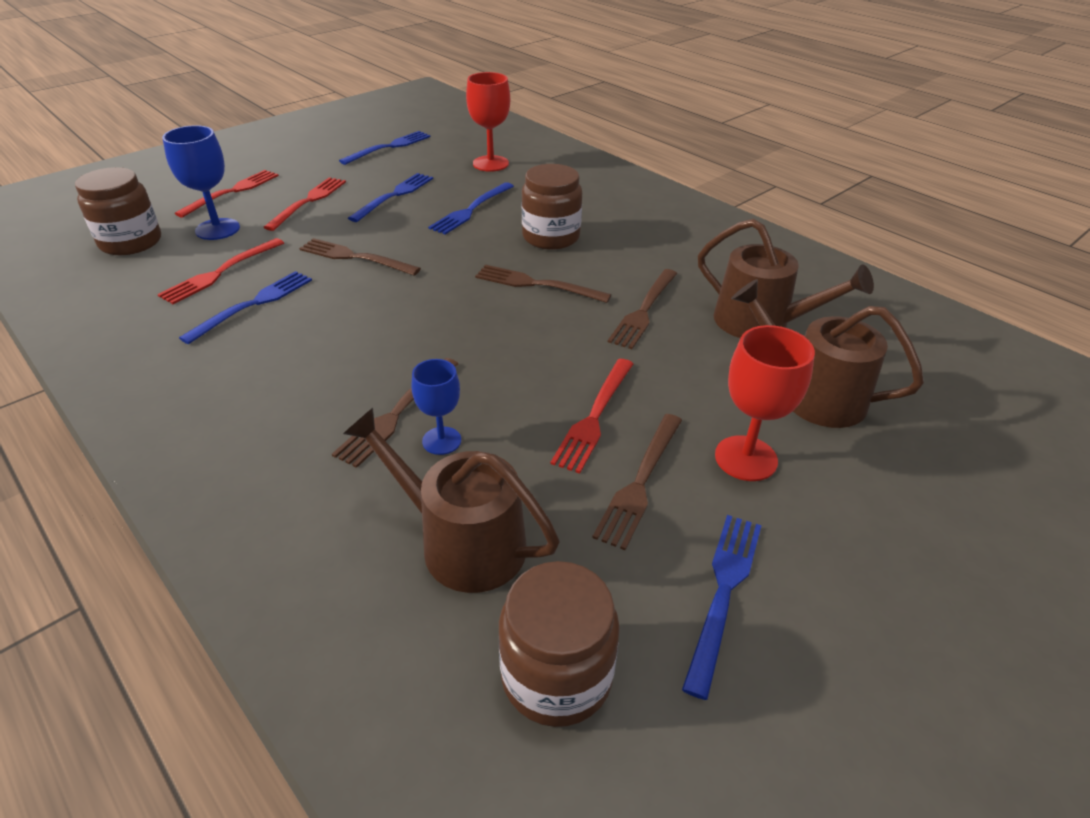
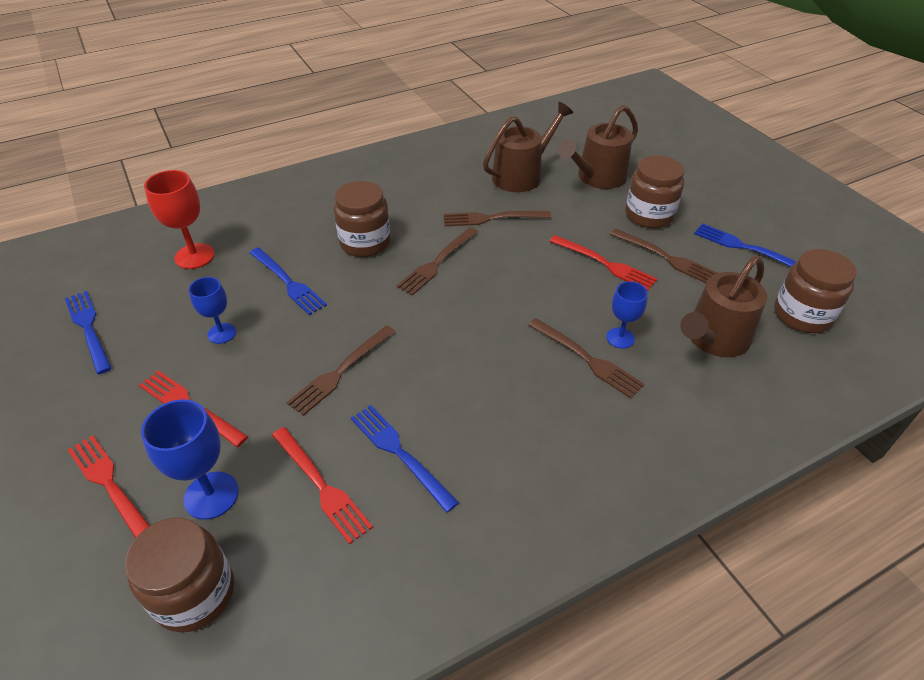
camera: 75 degrees left, 5 degrees up
blue fork [348,173,433,222] -> blue goblet [189,277,236,344]
brown fork [608,269,677,349] -> brown fork turned 135 degrees clockwise [444,211,551,226]
red goblet [715,325,815,481] -> brown jar [625,155,684,228]

